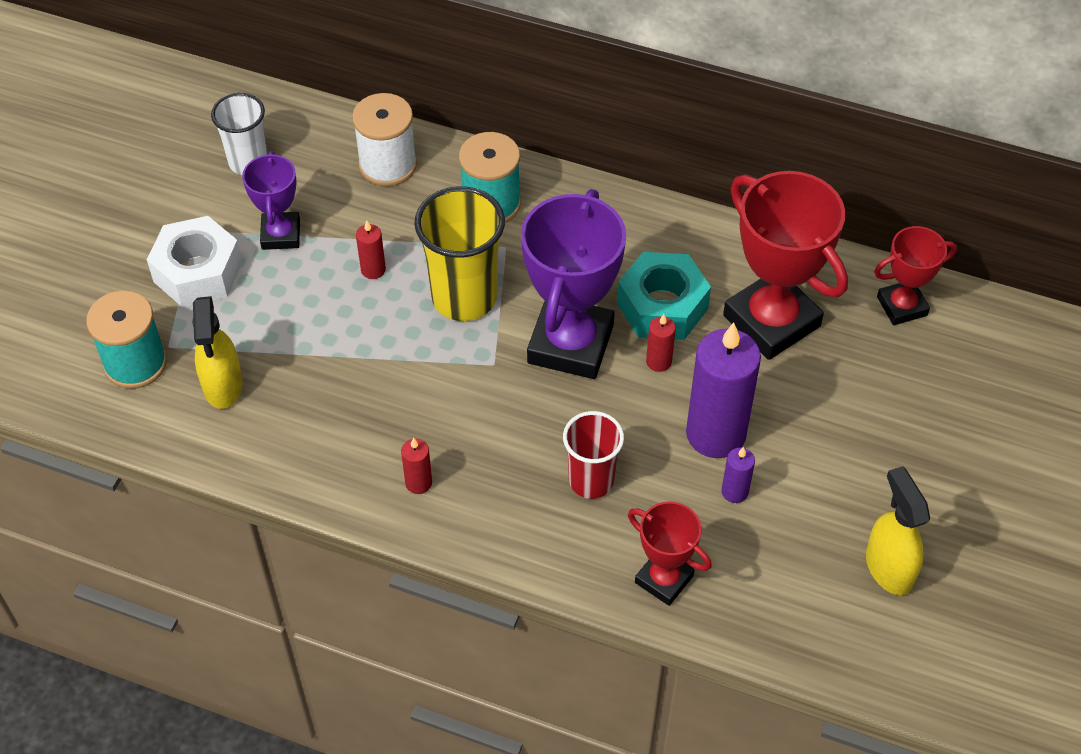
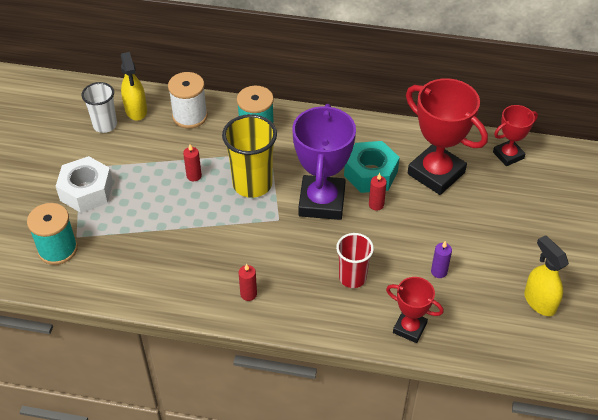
camera: 10 degrees left, 5 degrees down
yellow spray bottle [192,296,243,409] -> yellow spray bottle moved to [121,52,147,121]
purple trophy [242,151,300,250] -> none
purple candle [686,323,761,458] -> none

